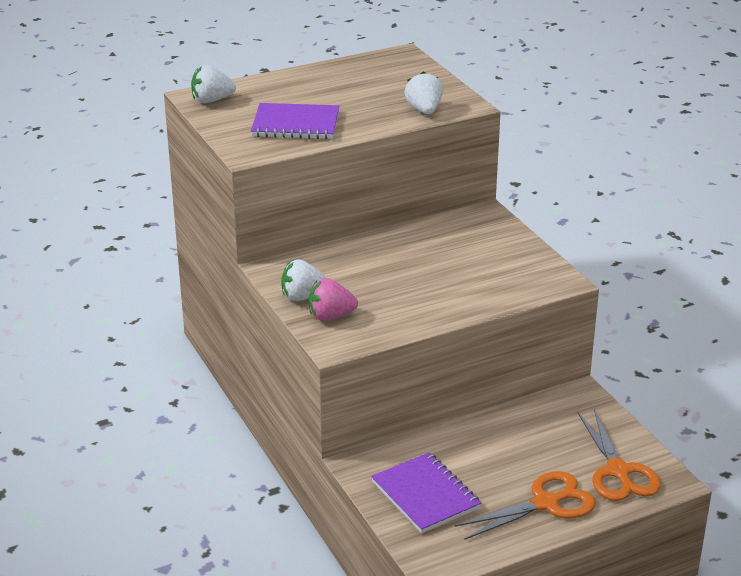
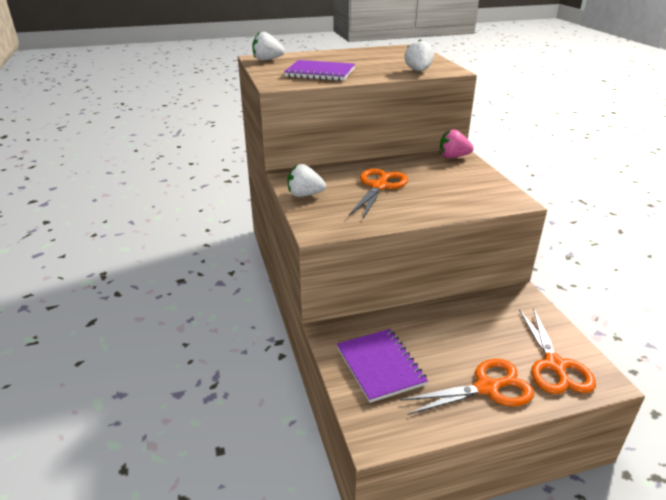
camera: 10 degrees right, 0 degrees up
pink strawberry [309,278,358,321] -> pink strawberry moved to [440,129,474,158]
none -> orange scissors [349,168,408,219]

